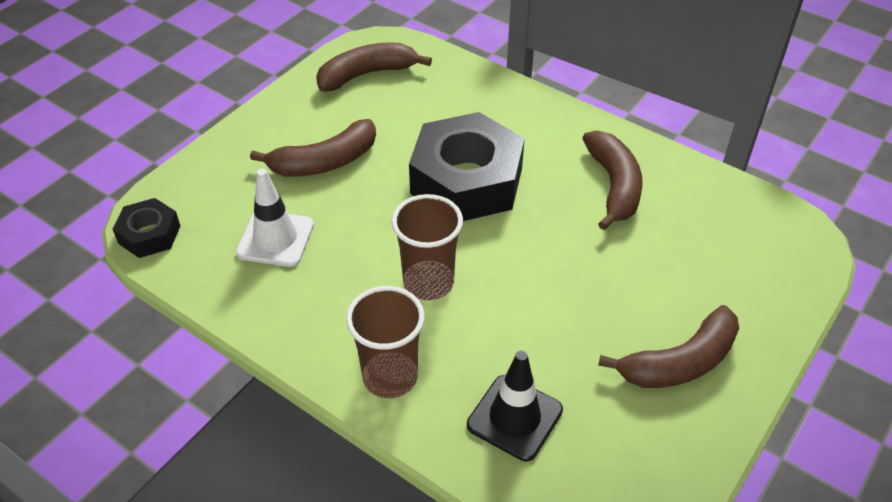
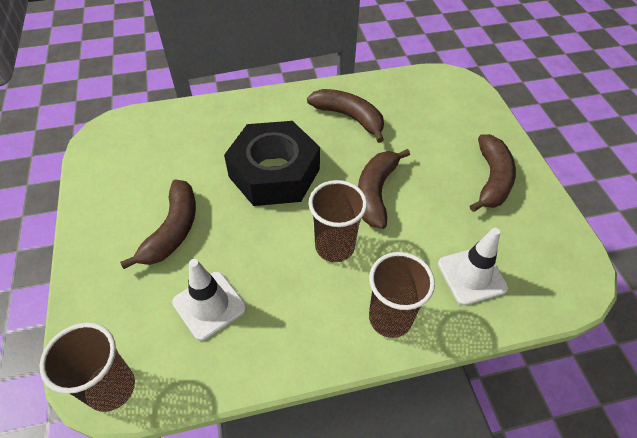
camera: 50 degrees left, 5 degrees up
black nut [113,198,180,258] -> brown cup [40,322,135,412]
brown banana [316,42,432,91] -> brown banana moved to [358,149,410,229]
black traffic cone [467,350,563,461] -> white traffic cone [438,228,508,305]

